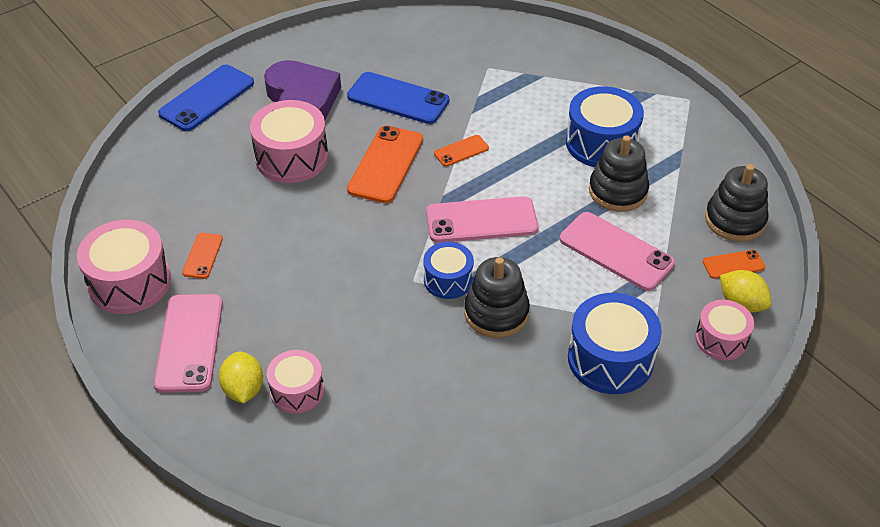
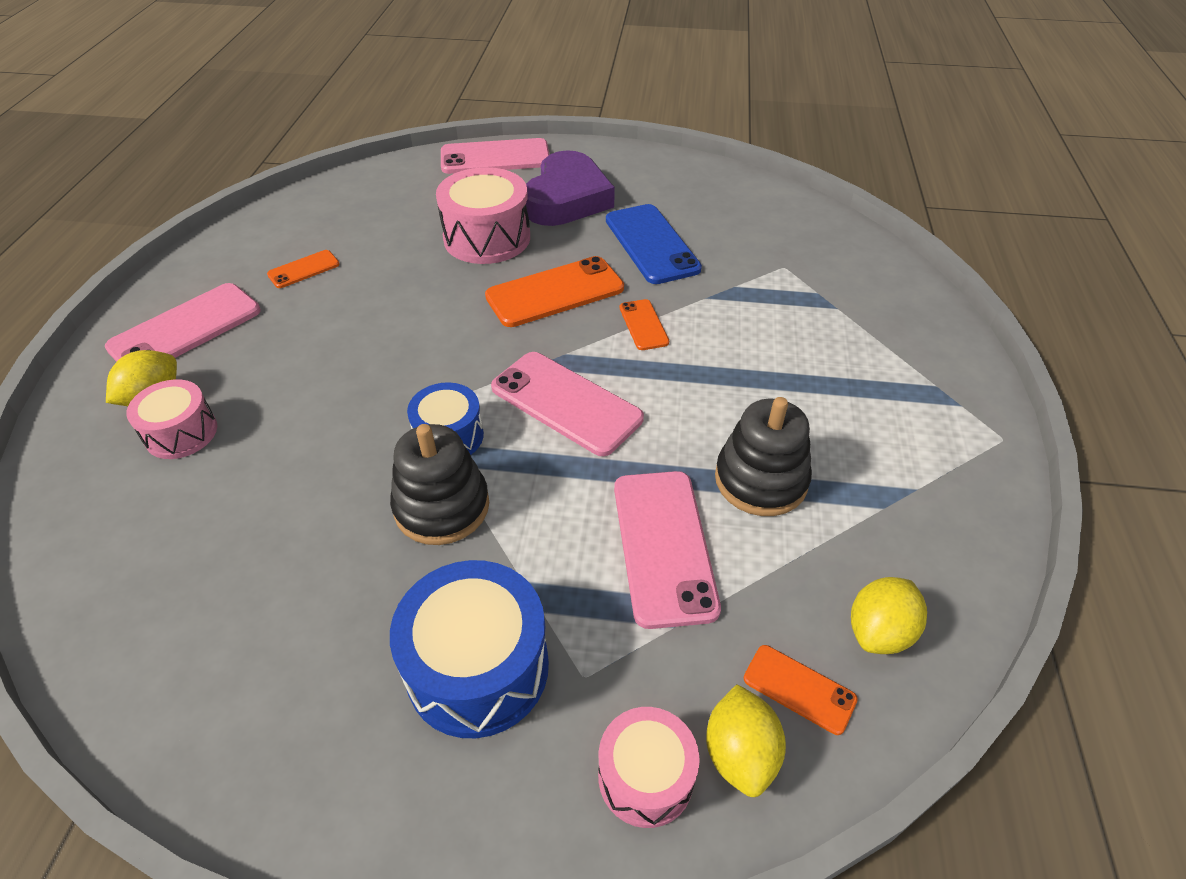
camera: 45 degrees right, 0 degrees up
pink drum [77,220,171,314] -> none
blue phone [158,64,254,131] -> pink phone [441,138,550,174]
orange phone [434,135,489,166] -> orange phone turned 60 degrees clockwise [620,299,669,350]
blue drum [566,86,644,167] -> none
black stacking toy [705,164,769,242] -> yellow lemon [851,577,927,654]

